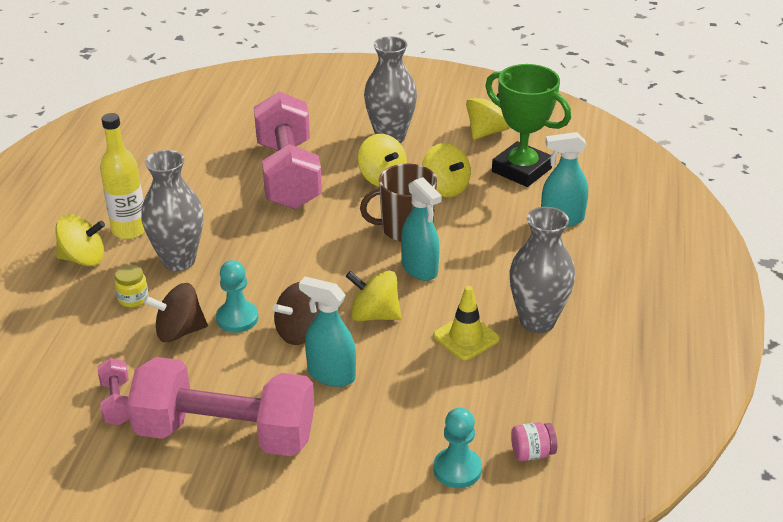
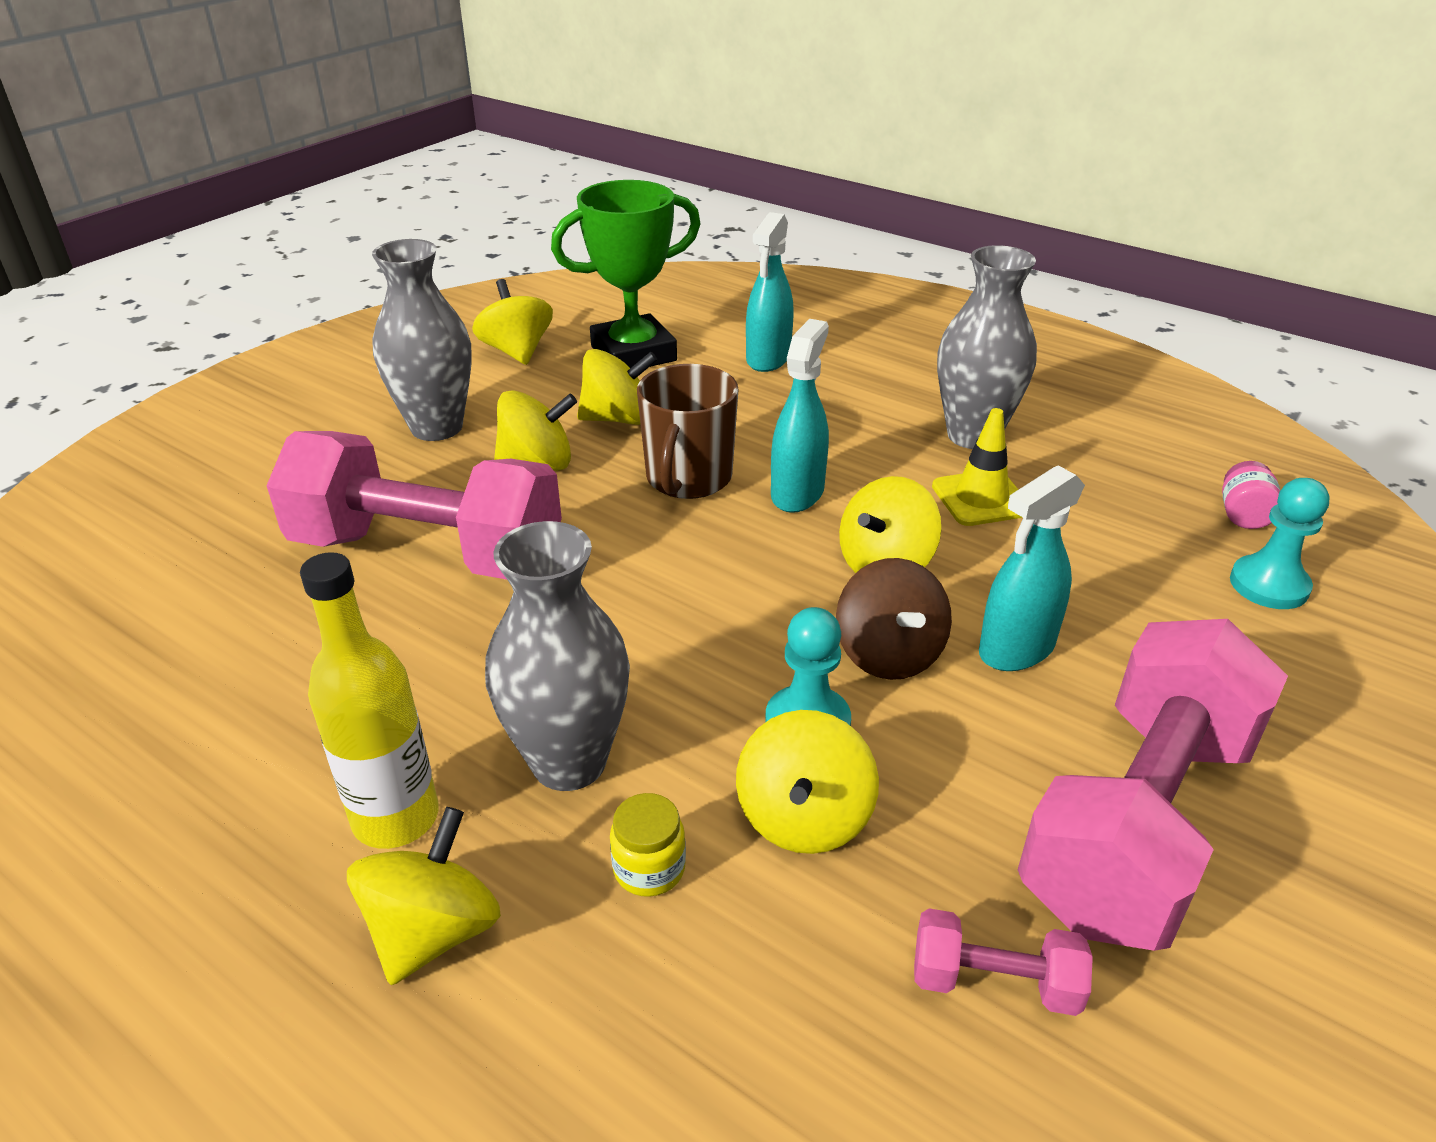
camera: 65 degrees left, 0 degrees up
brown spinning top [144,283,208,342] -> yellow spinning top [736,710,879,854]
turquoise spray bottle [401,177,442,281] -> turquoise spray bottle turned 60 degrees counterclockwise [771,319,829,513]

